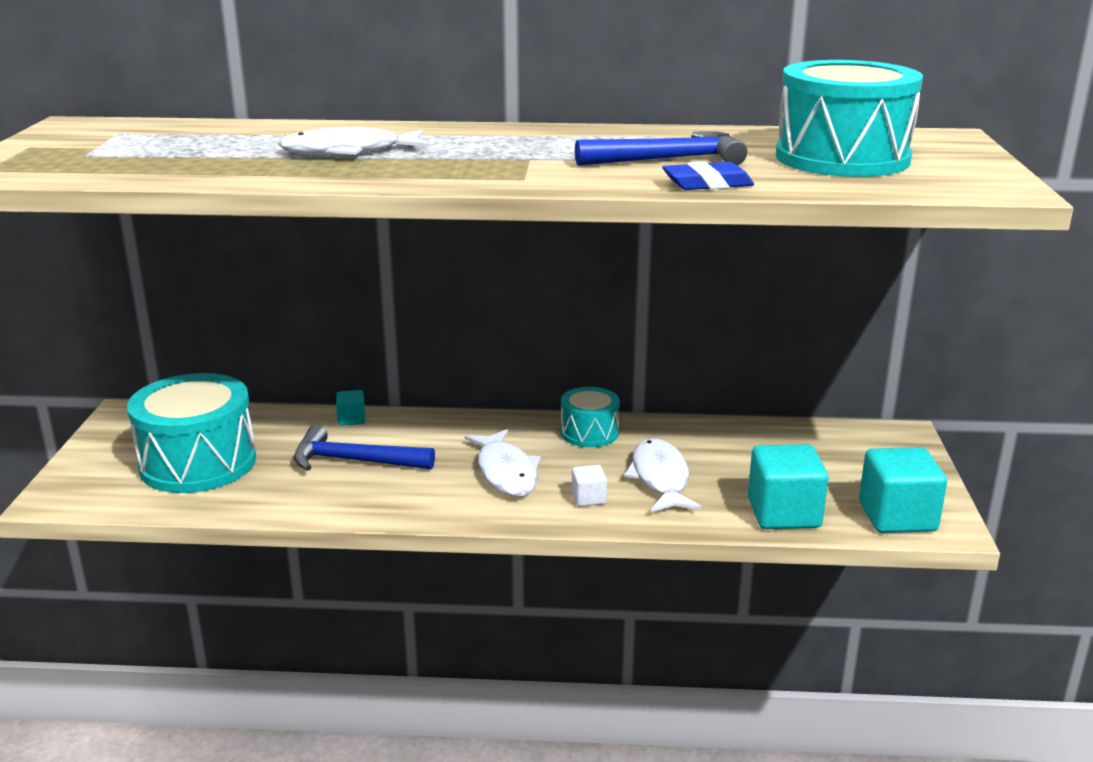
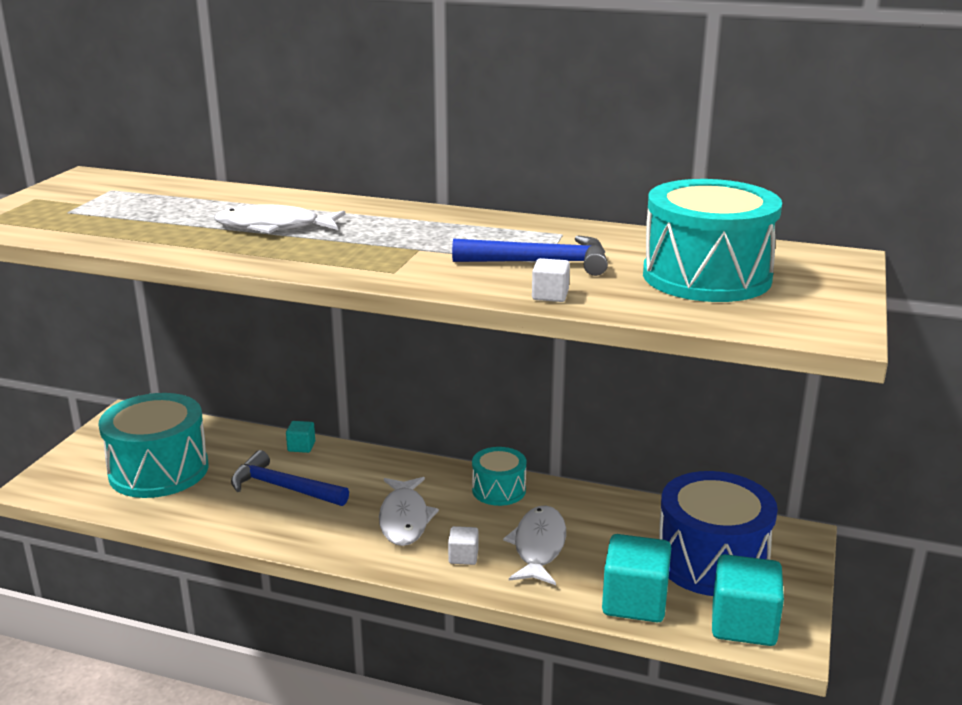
camera: 15 degrees right, 0 degrees up
blue eraser [662,162,754,190] -> white cube [532,258,570,302]
none -> blue drum [659,471,778,596]

